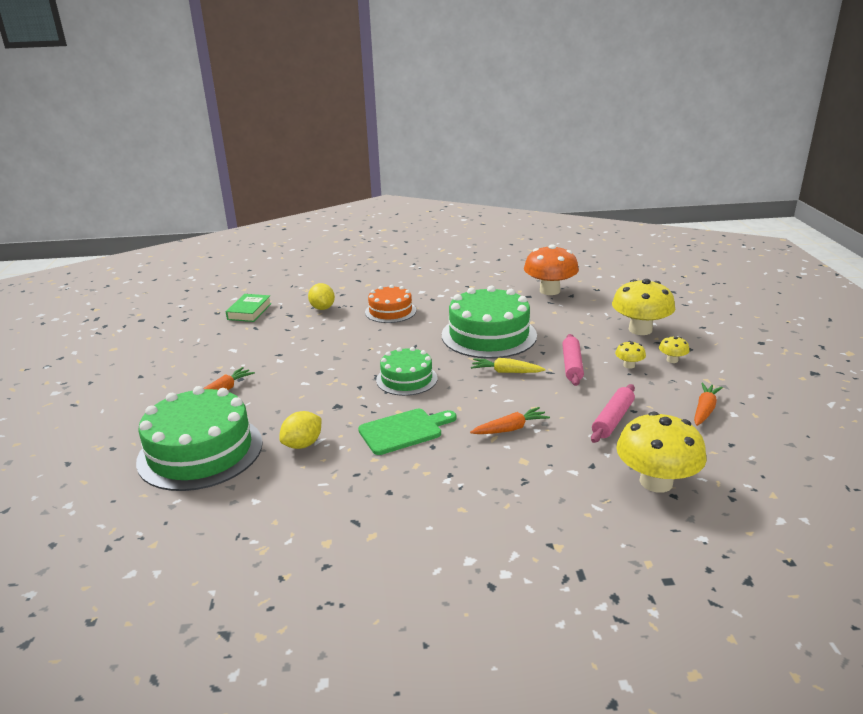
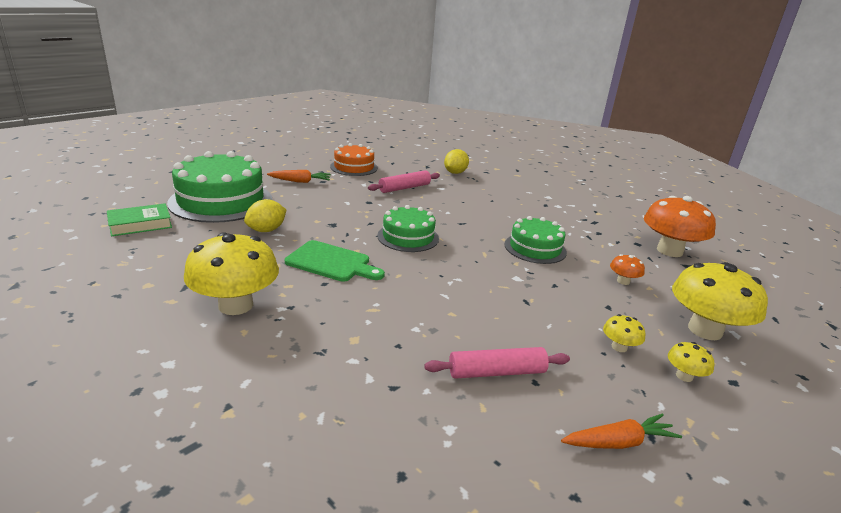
camera: 45 degrees right, 0 degrees up
green book [226,294,272,322] -> green book moved to [107,203,172,236]
yellow lemon [279,411,321,449] -> yellow lemon turned 45 degrees counterclockwise [244,199,286,232]
orange cake [365,285,416,323] -> orange cake moved to [330,143,378,176]
green cake [442,286,537,359] -> green cake [504,216,567,264], size x0.58
orange carrot [470,407,550,434] -> none
yellow carrot [471,358,546,373] -> none
pink rolling pin [562,334,584,386] -> pink rolling pin moved to [368,170,440,193]
yellow mushroom [616,412,706,493] -> yellow mushroom moved to [184,232,279,315]
none -> orange mushroom [610,254,645,285]

